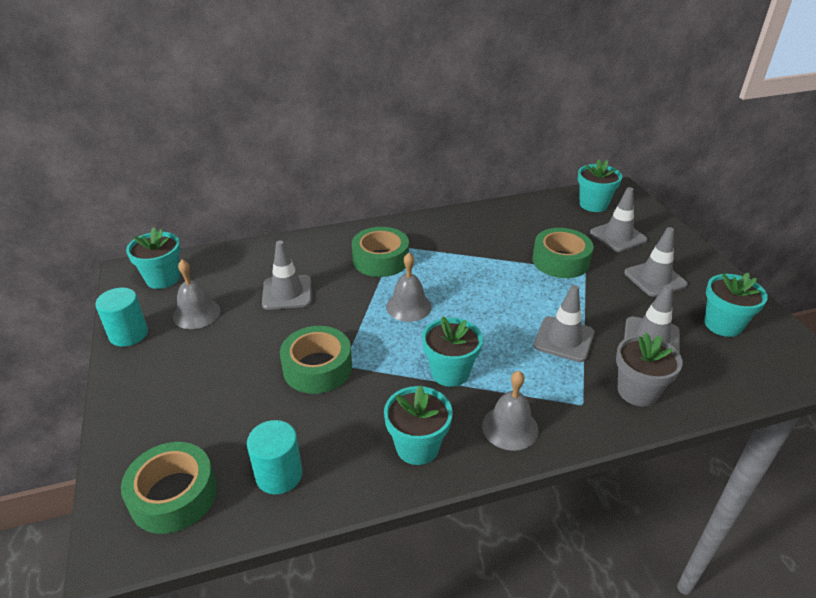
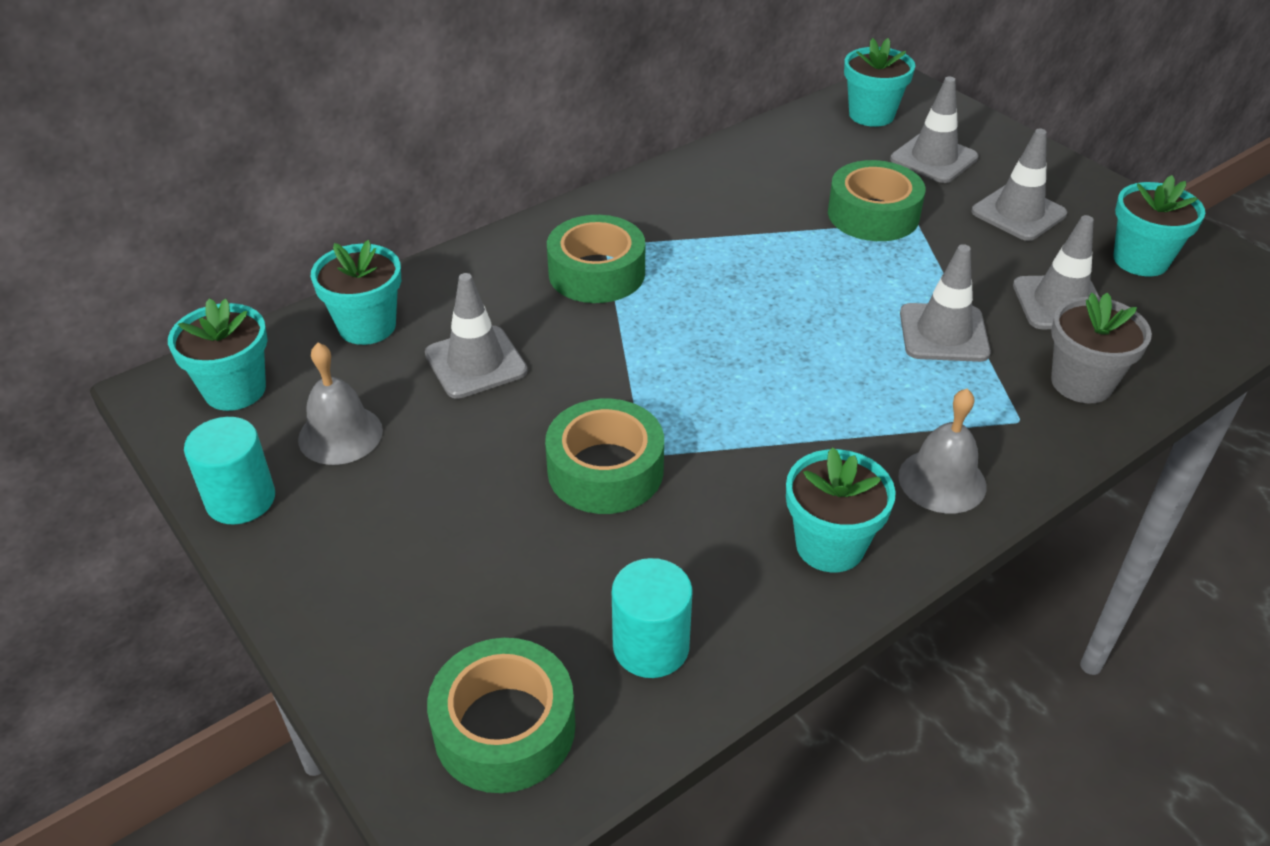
camera: 20 degrees left, 5 degrees up
grey bell [386,253,432,322] -> none
turquoise flower pot [422,316,483,387] -> turquoise flower pot moved to [311,240,401,345]

